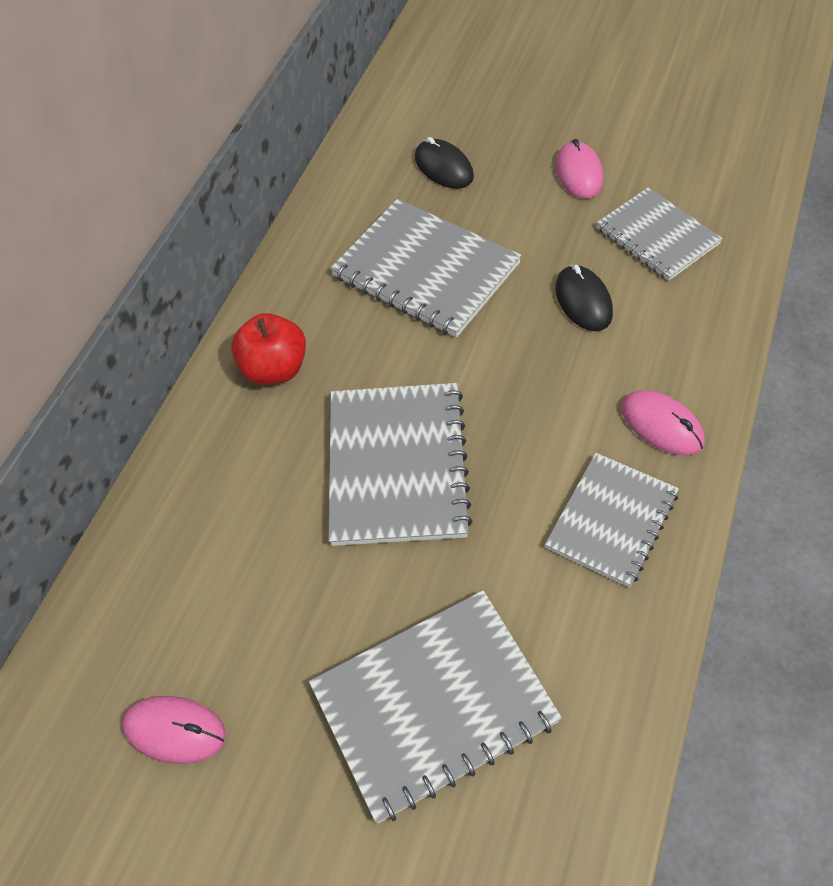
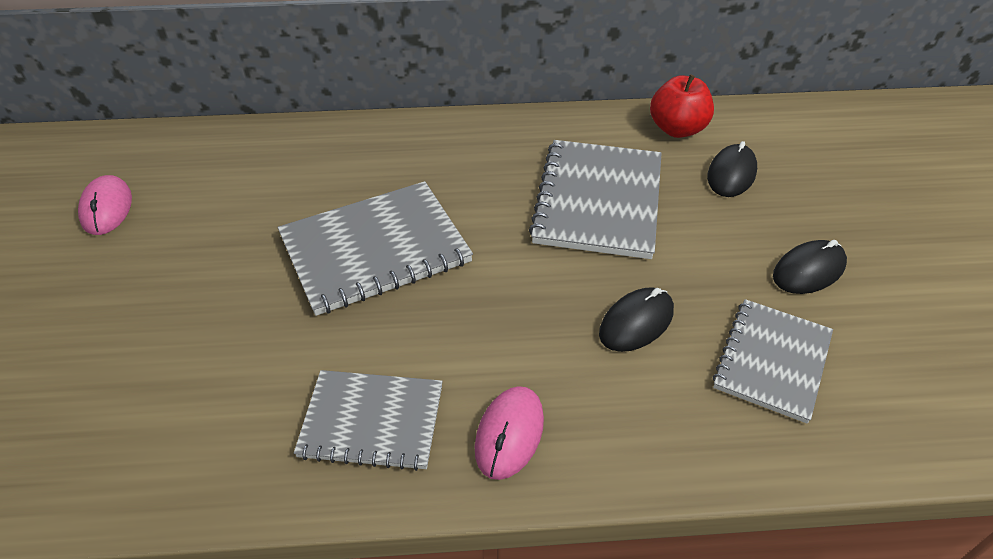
camera: 60 degrees right, 10 degrees down
red apple [231,313,306,385] -> red apple moved to [650,74,714,138]
grey notebook [309,590,562,823] -> none
pink mouse [556,139,604,199] -> black mouse [773,240,847,294]

